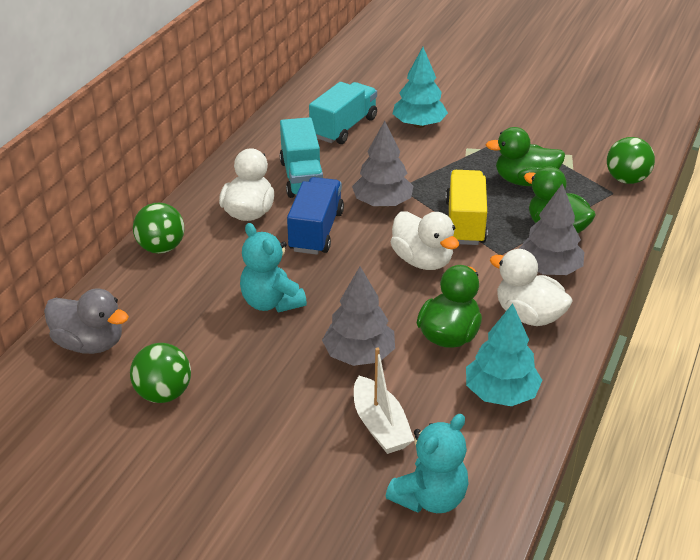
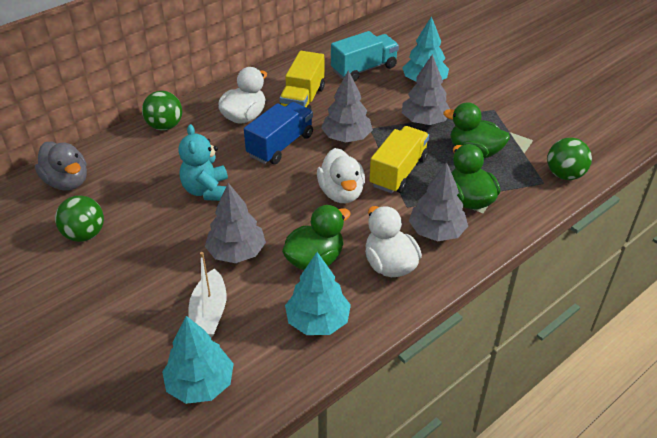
camera: 25 degrees right, 5 degrees up
turquoise truck [280,117,323,198] -> yellow truck [279,51,325,110]
turquoise teddy bear [386,414,468,513] -> turquoise tree [162,316,234,404]
none -> grey tree [402,54,450,125]

